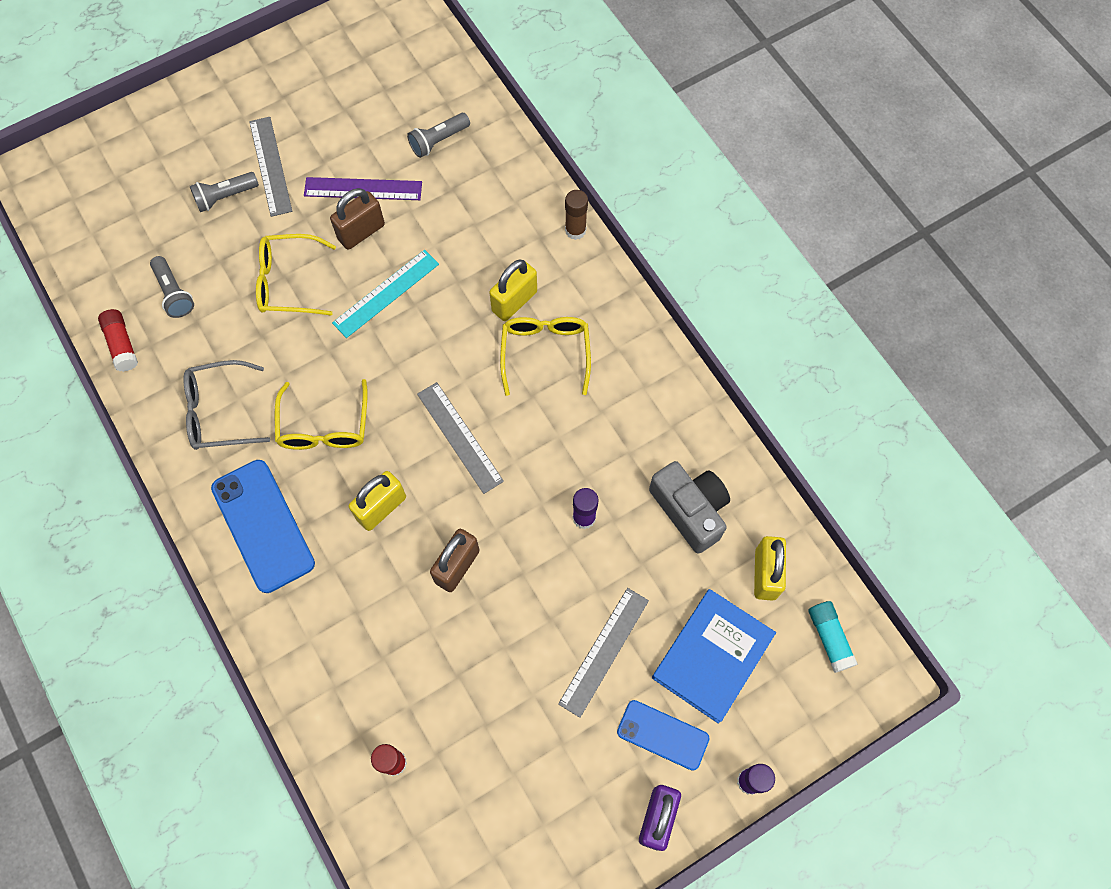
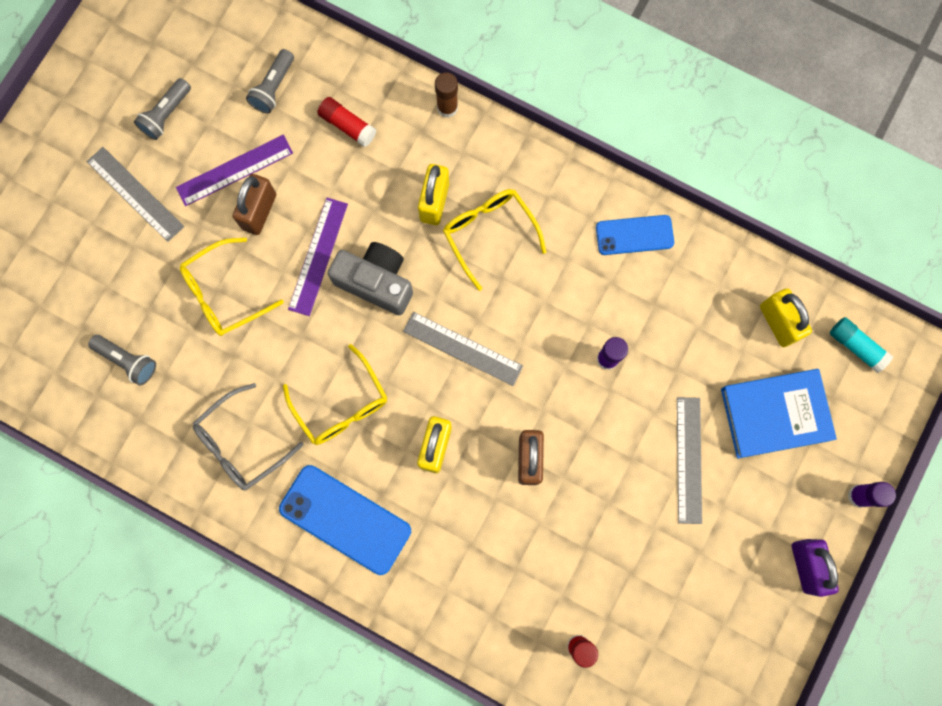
camera: 30 degrees left, 10 degrees up
red glue stick [98,309,138,372] -> red glue stick moved to [317,97,376,147]
grey flashlight [190,172,259,212] -> grey flashlight moved to [134,78,191,140]
turquoise ruler [332,250,439,338] -> purple ruler [288,198,348,316]
blue phone [617,700,710,771] -> blue phone moved to [596,215,674,255]
grey camera [649,461,730,553] -> grey camera moved to [328,242,413,315]
blue book [652,589,776,724] -> blue book turned 75 degrees clockwise [721,369,837,459]

